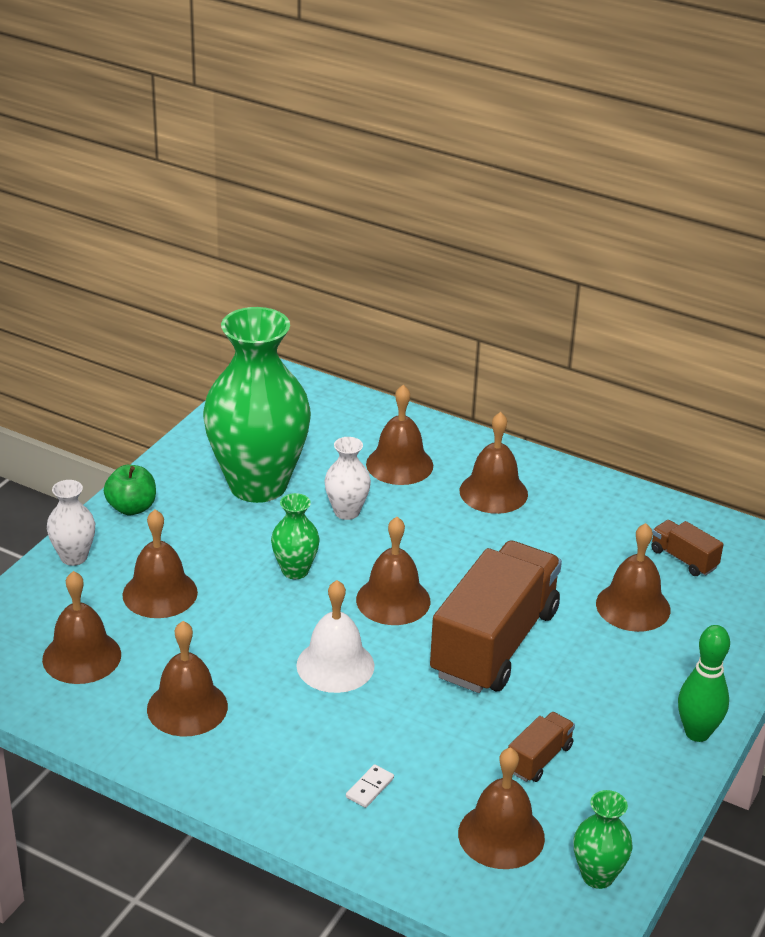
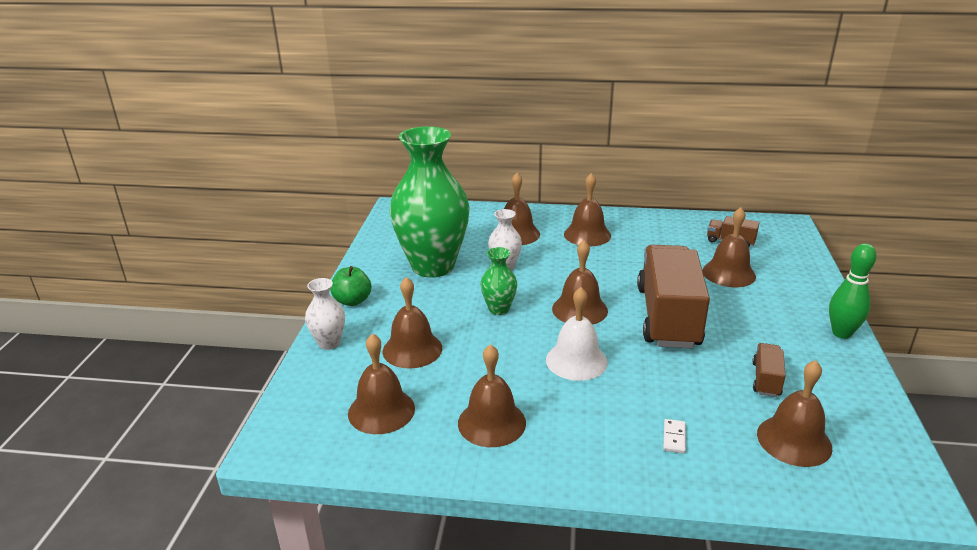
camera: 20 degrees left, 5 degrees down
green vase [574,790,633,889] -> none

